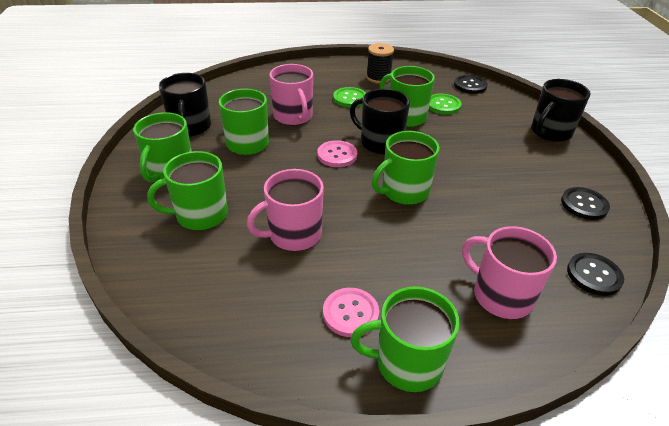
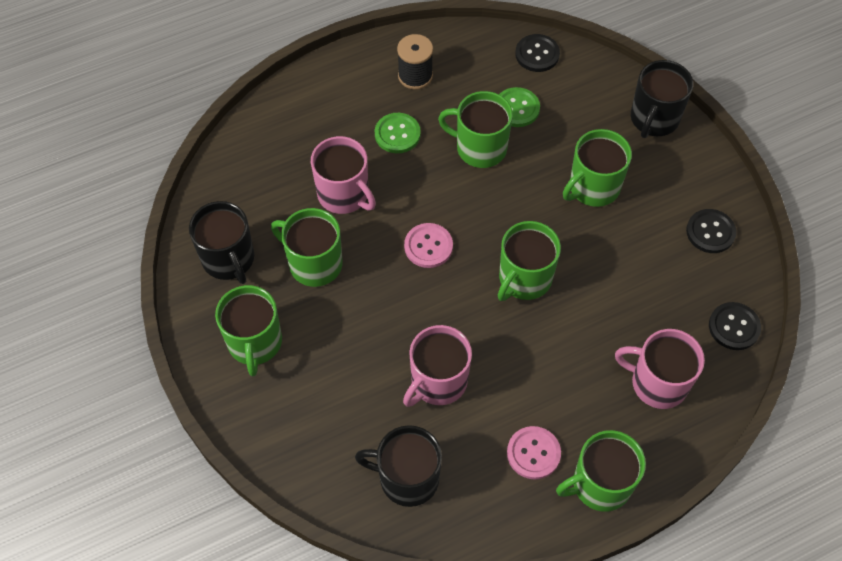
camera: 20 degrees left, 20 degrees up
green mug [147,151,228,230] -> green mug moved to [563,129,632,207]
black mug [350,89,410,154] -> black mug moved to [355,425,442,507]

